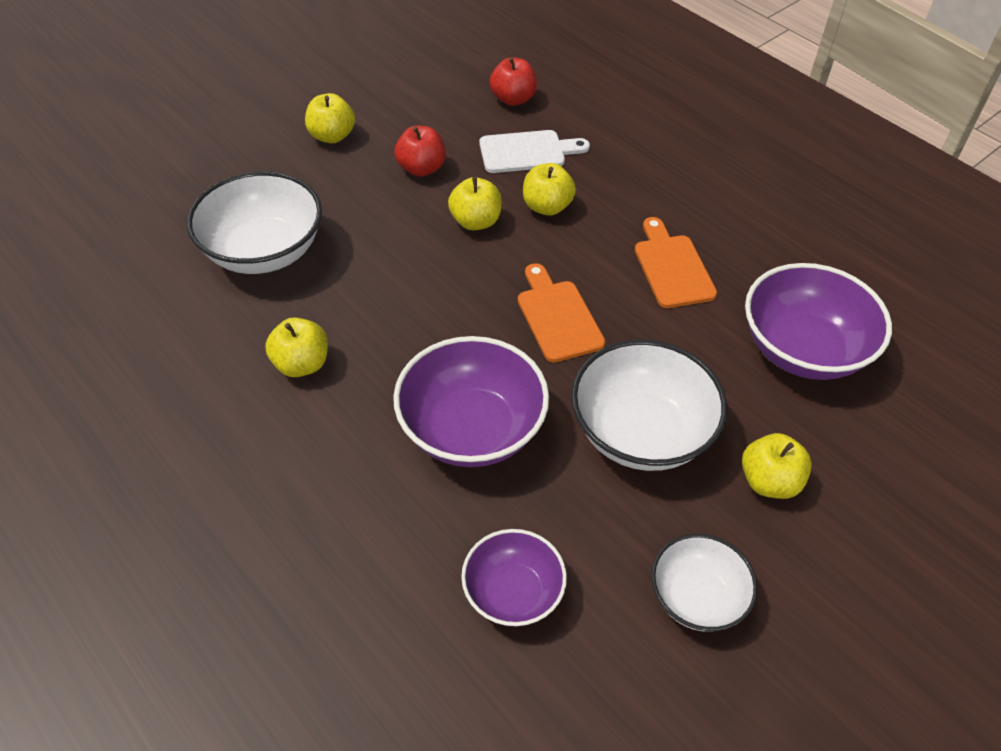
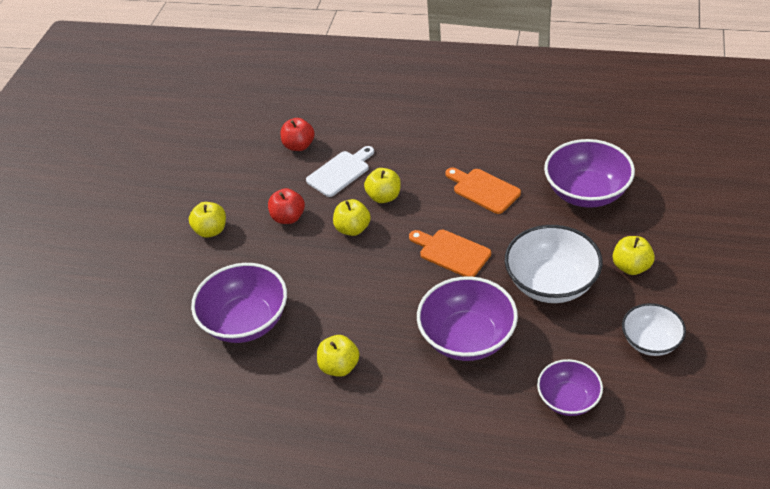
camera: 30 degrees left, 5 degrees down
white bowl [187,171,322,274] -> purple bowl [191,263,287,343]

